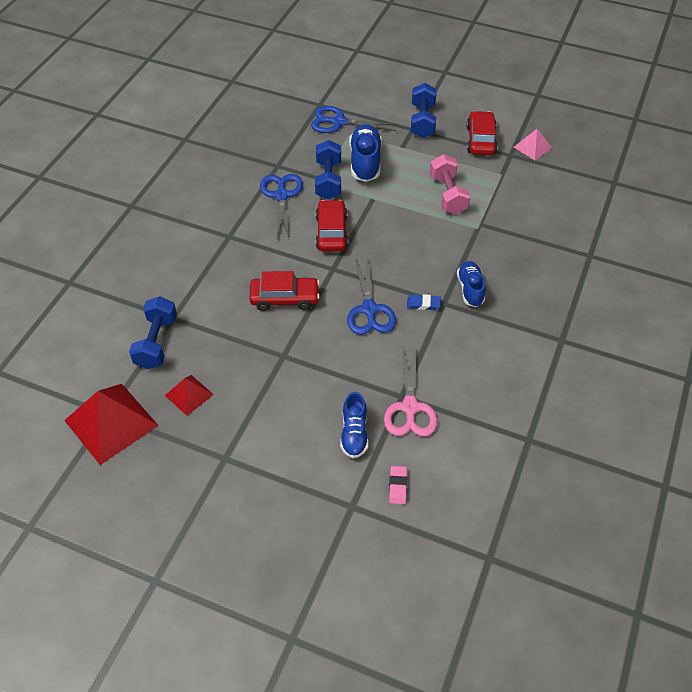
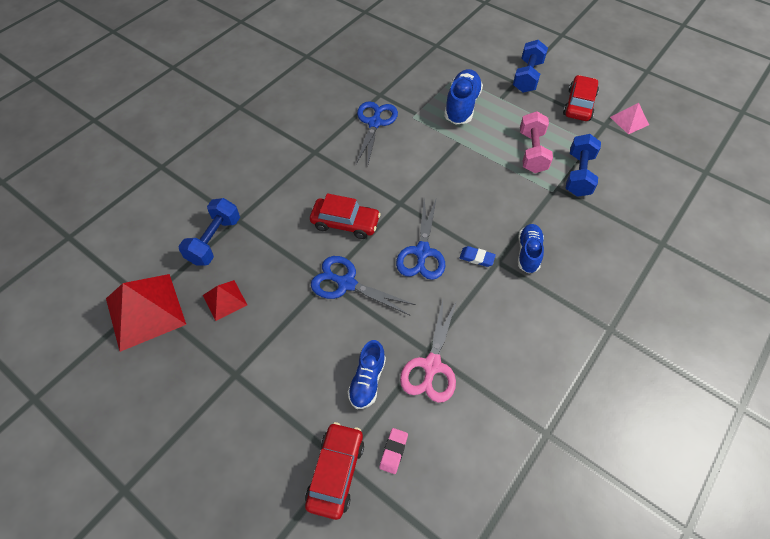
camera: 15 degrees right, 5 degrees up
blue scissors [311,106,398,133] -> blue scissors moved to [311,256,416,315]
blue dumbbell [315,140,341,200] -> blue dumbbell moved to [565,134,601,197]
red car [316,200,348,251] -> red car moved to [305,422,364,520]

